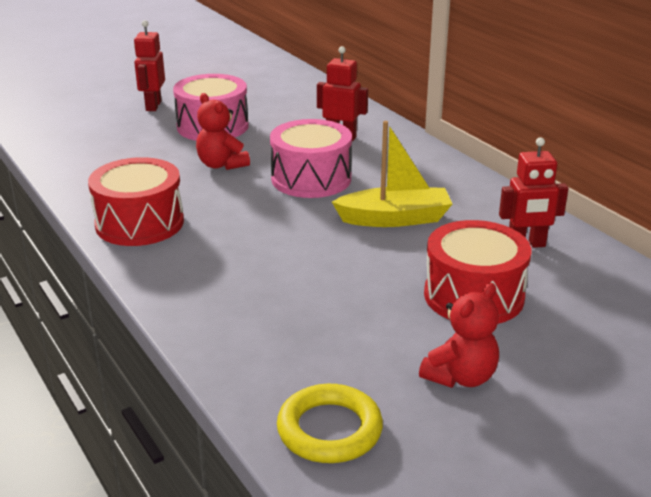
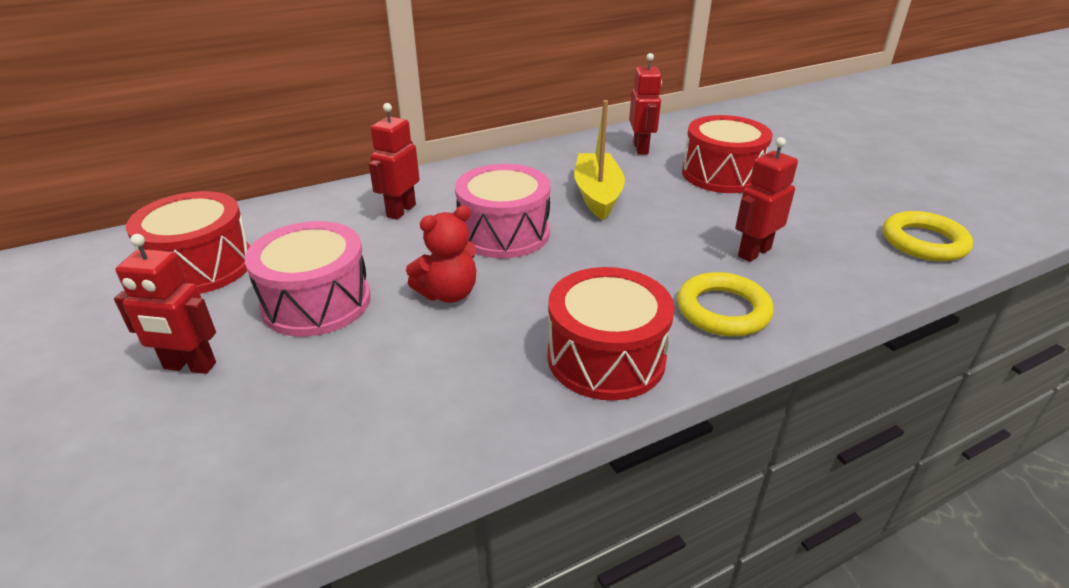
camera: 85 degrees left, 5 degrees up
red teddy bear [419,283,499,388] -> none
none -> red drum [126,191,250,294]
none -> yellow ring [677,272,774,337]
none -> red robot [735,137,798,262]

